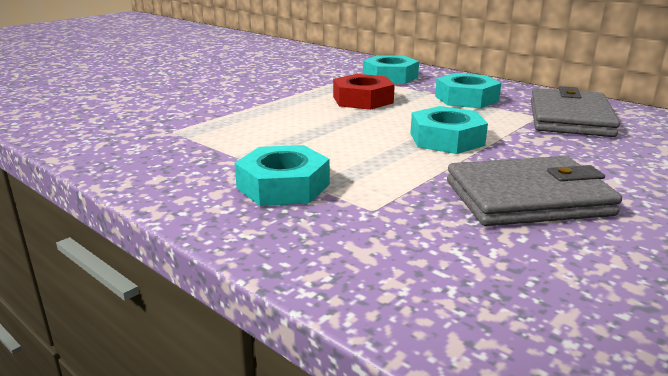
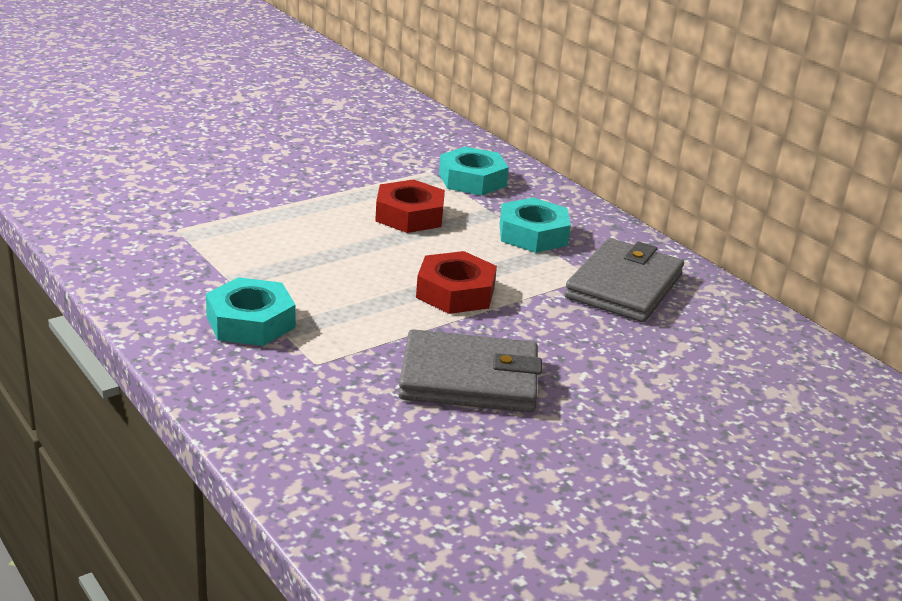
camera: 10 degrees right, 5 degrees up
turquoise nut [410,106,488,154] -> red nut [416,251,497,314]

